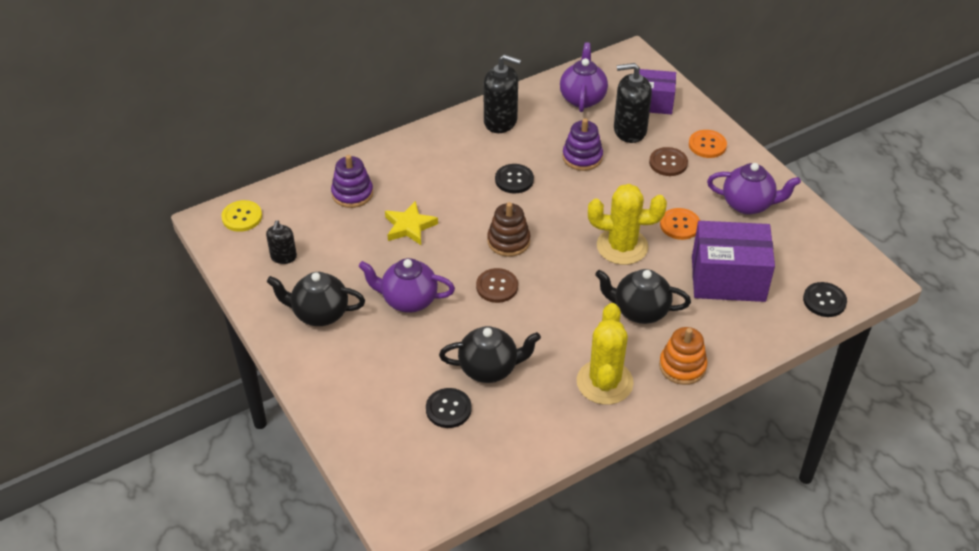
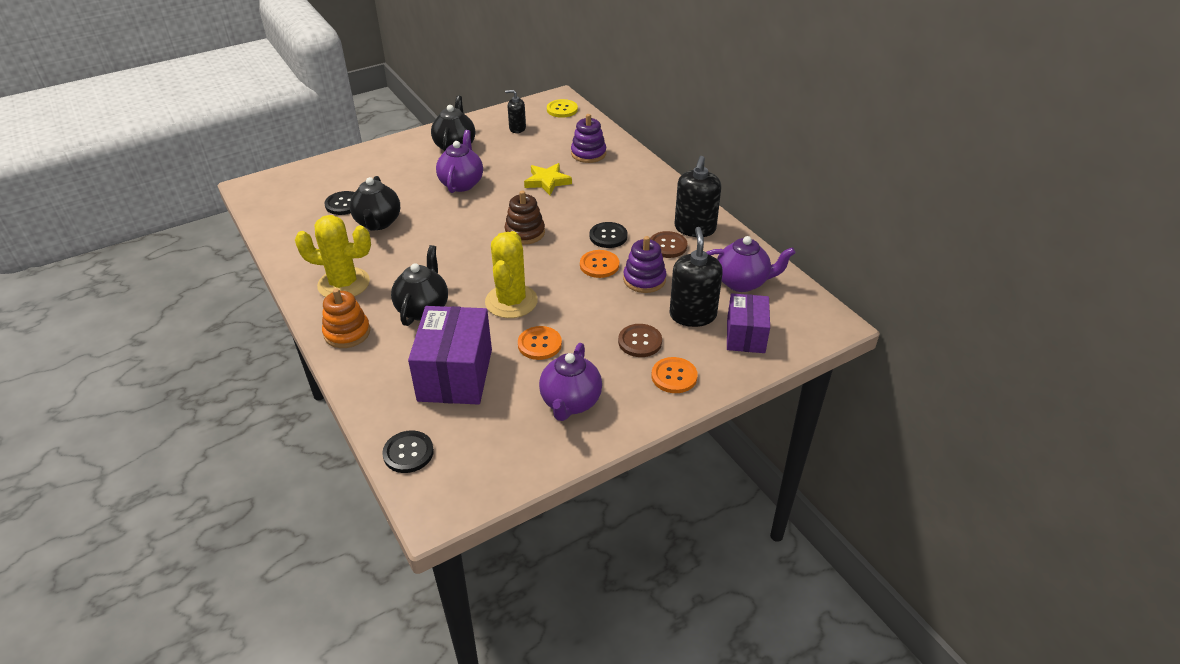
camera: 90 degrees right, 5 degrees down
brown button [476,268,518,303] -> brown button moved to [650,231,687,258]
none -> orange button [580,250,619,278]

